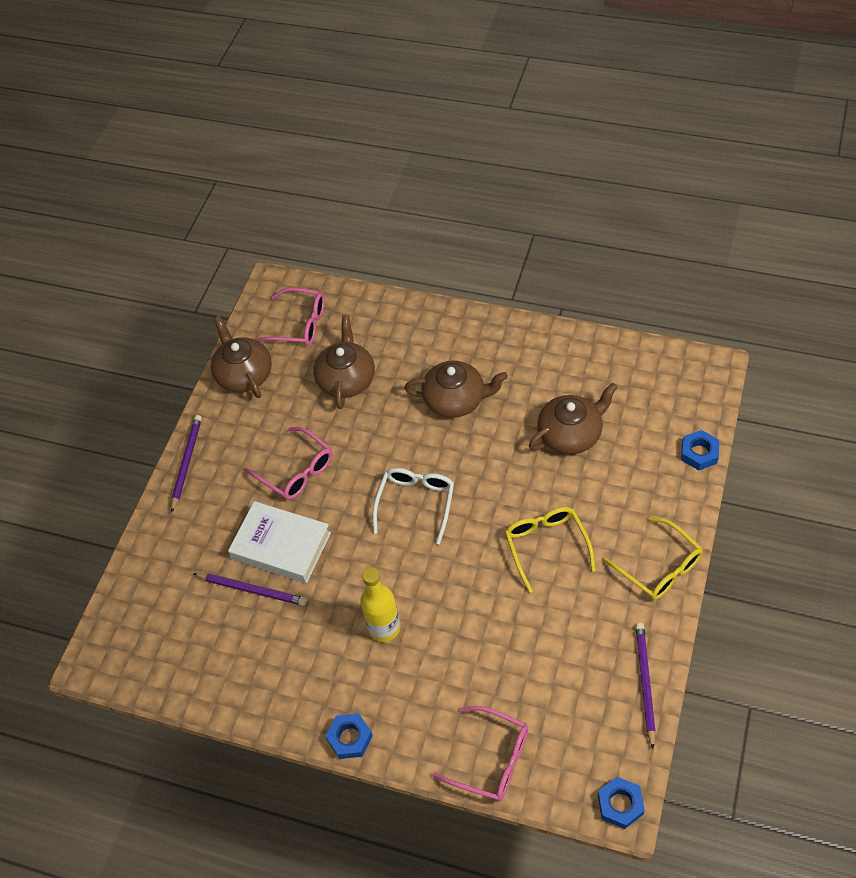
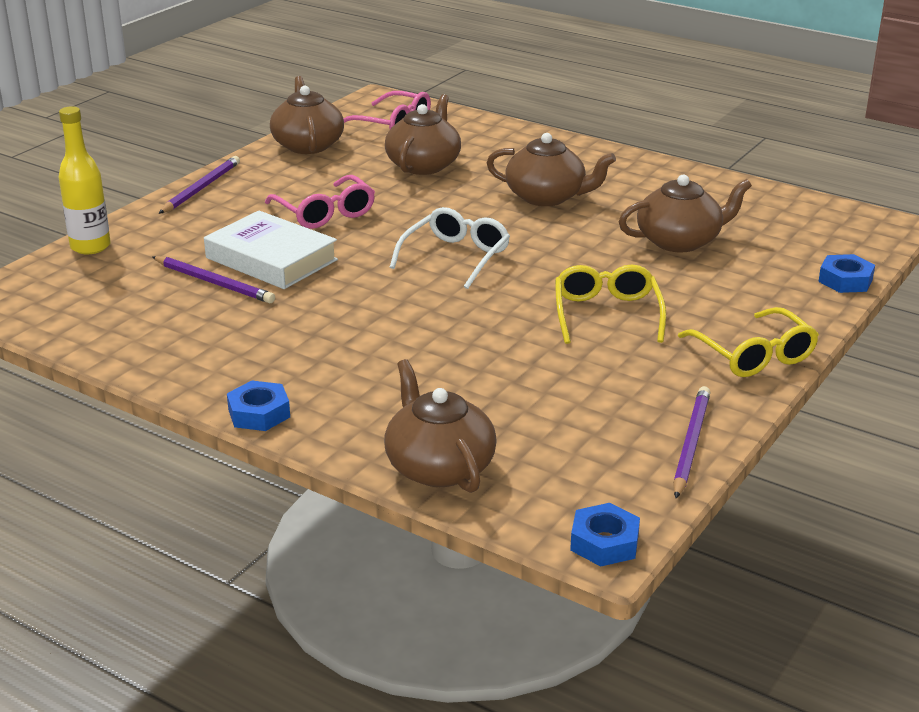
camera: 10 degrees right, 25 degrees down
yellow bottle [360,567,400,642] -> yellow bottle moved to [58,106,111,254]
pink glasses [432,706,528,801] -> brown teapot [384,359,497,493]

